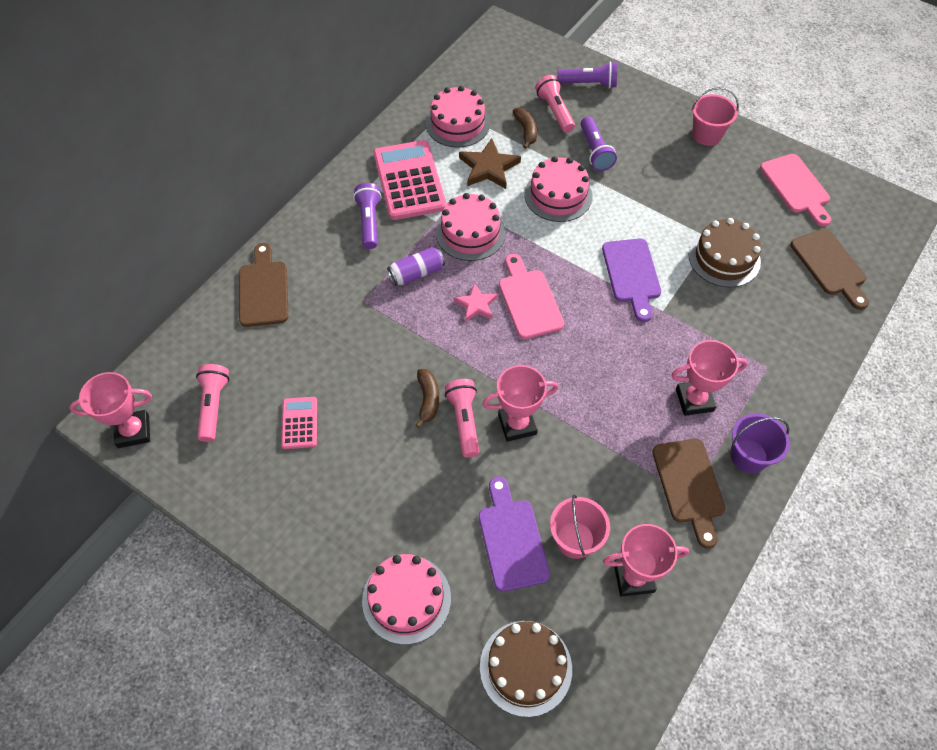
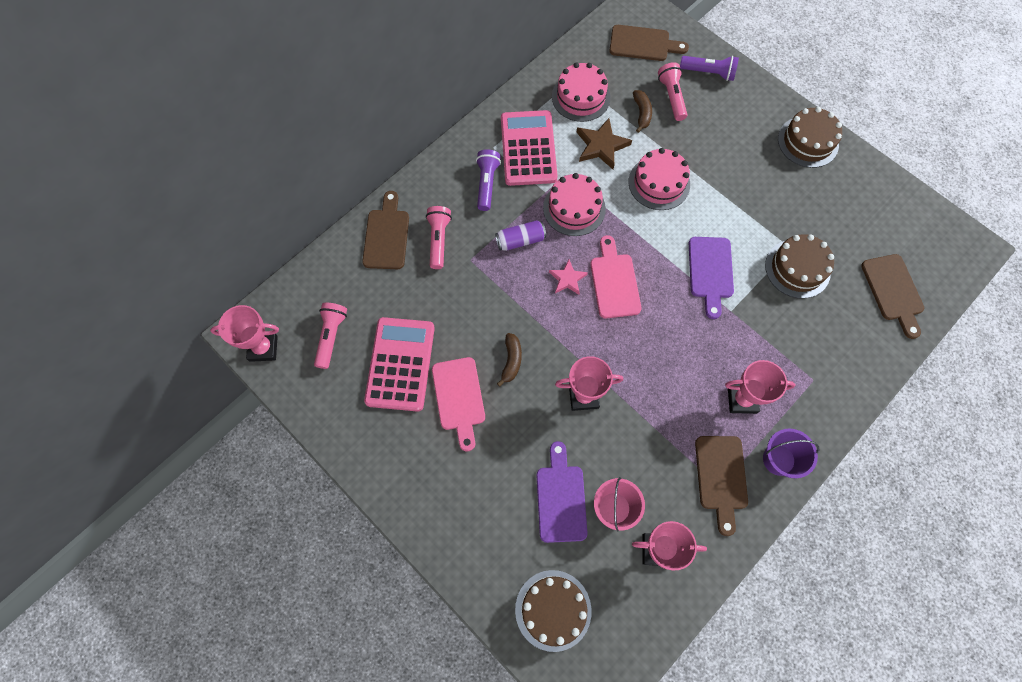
camera: 10 degrees right, 10 degrees up
pink calculator [281,397,317,449] -> pink calculator [364,317,435,412], size x1.99
pink cake [362,554,451,645] -> none
pink flashlight [445,379,479,457] -> pink flashlight moved to [426,206,452,269]
purple flashlight [580,117,617,171] -> none
pink bucket [692,87,739,146] -> brown cake [778,107,842,168]
pink cutting board [760,154,831,227] -> pink cutting board moved to [432,357,485,451]
none -> brown cutting board [609,25,689,61]

